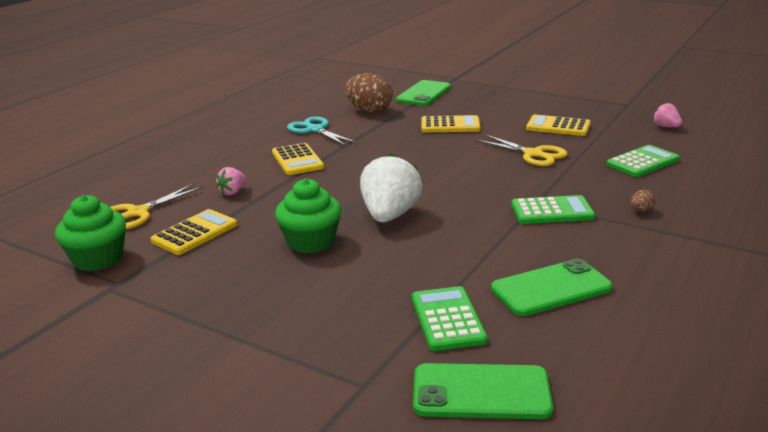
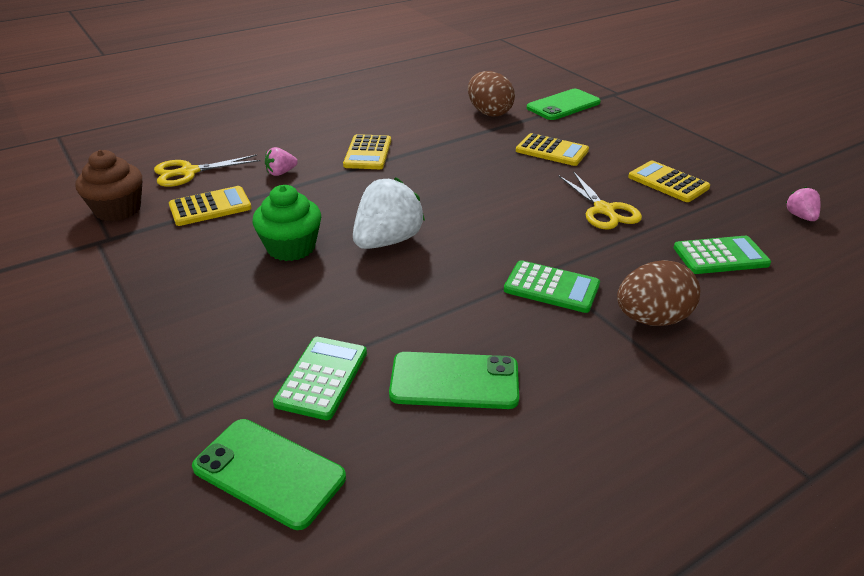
camera: 25 degrees right, 10 degrees up
green cupcake [55,195,126,271] -> brown cupcake [75,150,143,221]
turquoise scissors [287,116,357,146] -> none
brown egg [631,190,655,212] -> brown egg [617,260,701,326], size x2.40

